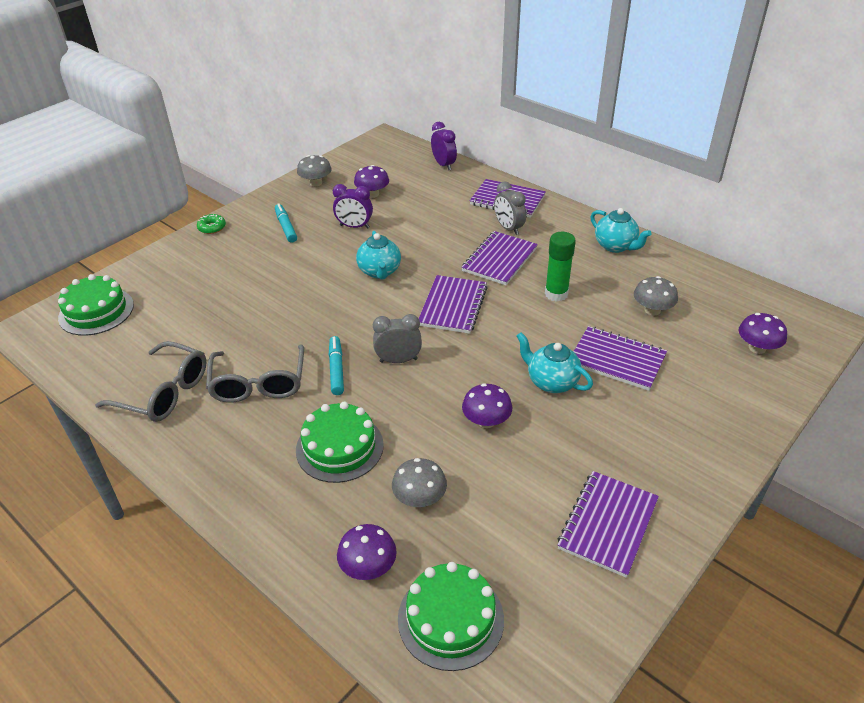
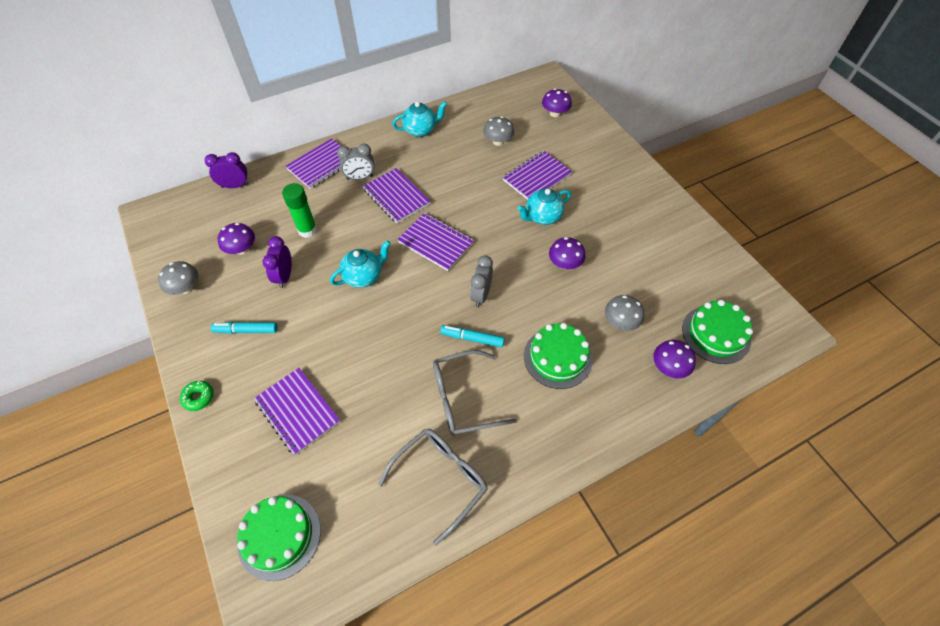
camera: 70 degrees left, 15 degrees up
grey glasses [206,345,304,403] -> grey glasses turned 150 degrees clockwise [433,350,517,436]
purple clock [333,184,373,228] -> purple clock turned 150 degrees clockwise [262,236,292,288]
turquoise teapot [356,231,401,280] -> turquoise teapot turned 45 degrees counterclockwise [330,241,391,288]
green glue stick [545,232,576,302] -> green glue stick moved to [282,183,317,238]
purple notebook [557,471,659,578] -> purple notebook moved to [254,368,340,455]

